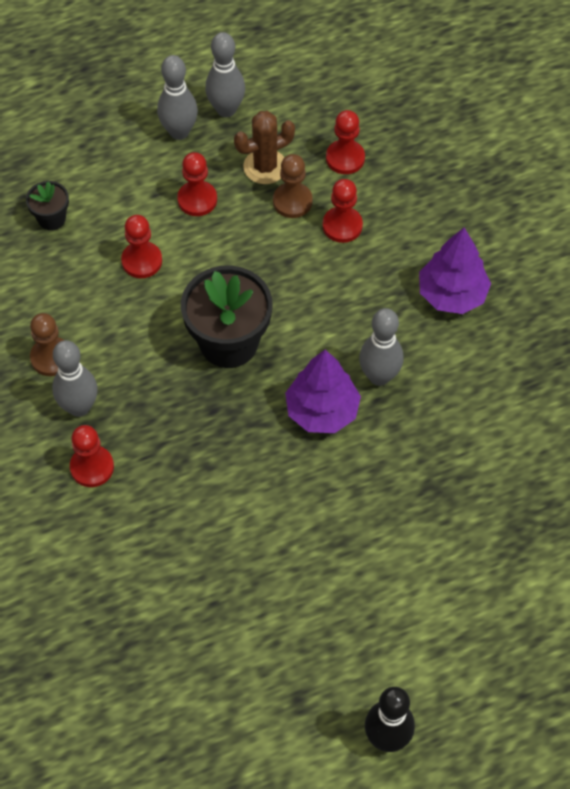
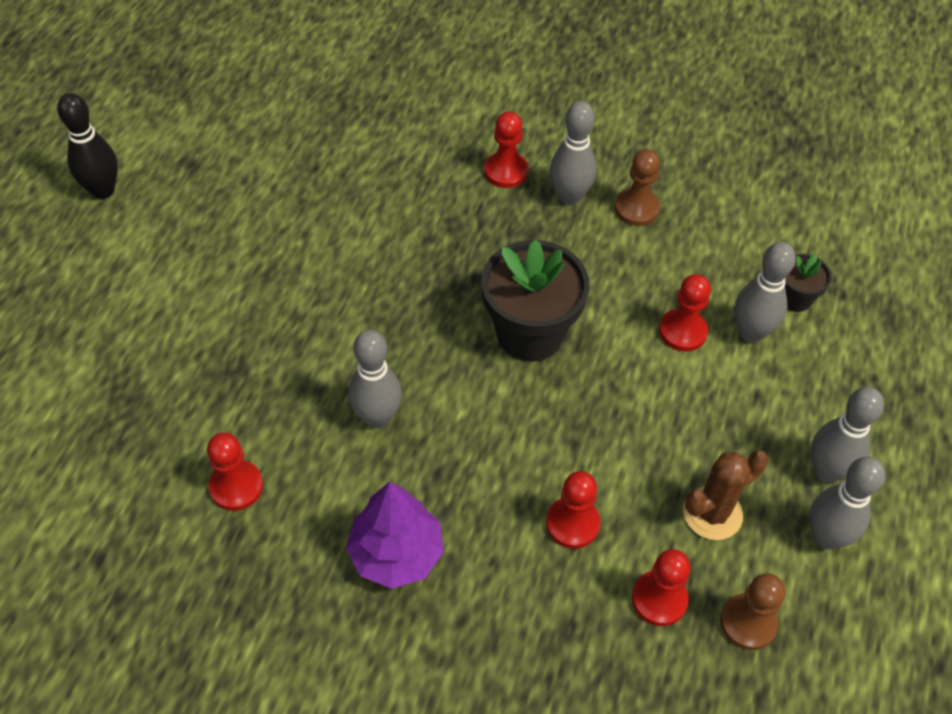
camera: 130 degrees right, 5 degrees down
red pawn [177,152,217,216] -> red pawn moved to [207,432,263,511]
brown cactus [234,111,295,184] -> brown cactus turned 45 degrees clockwise [683,450,768,540]
brown pawn [273,154,313,218] -> brown pawn moved to [720,573,785,650]
purple tree [285,350,361,433] -> none
none -> grey bowling pin [734,242,796,343]

